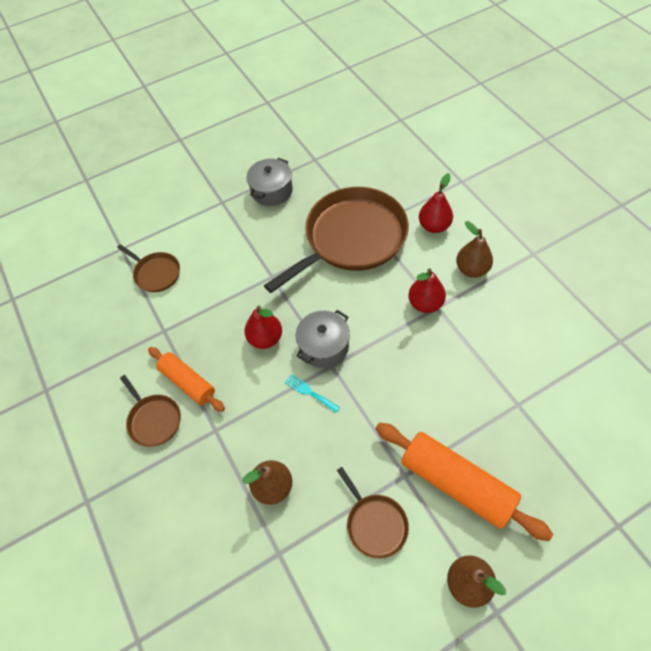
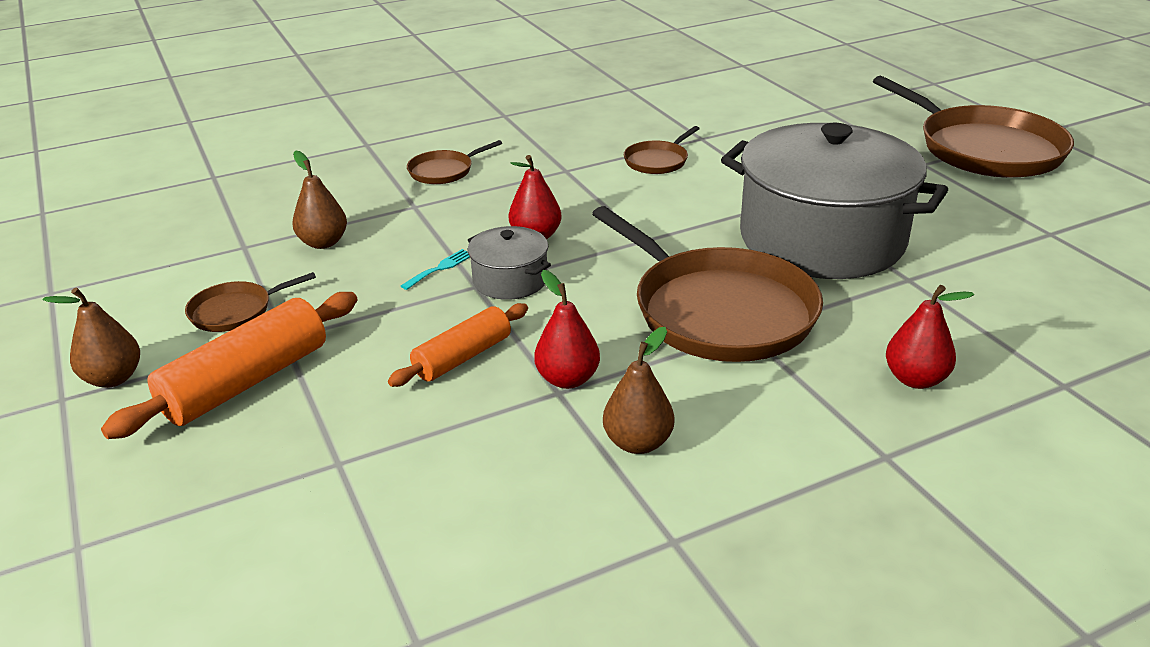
camera: 90 degrees right, 25 degrees down
orange rolling pin [148,347,225,412] -> orange rolling pin moved to [388,303,528,387]
grey pot [246,158,293,206] -> grey pot [721,123,948,279], size x2.29
red pear [419,173,453,233] -> red pear moved to [886,285,974,389]
none -> brown pan [873,76,1074,178]

